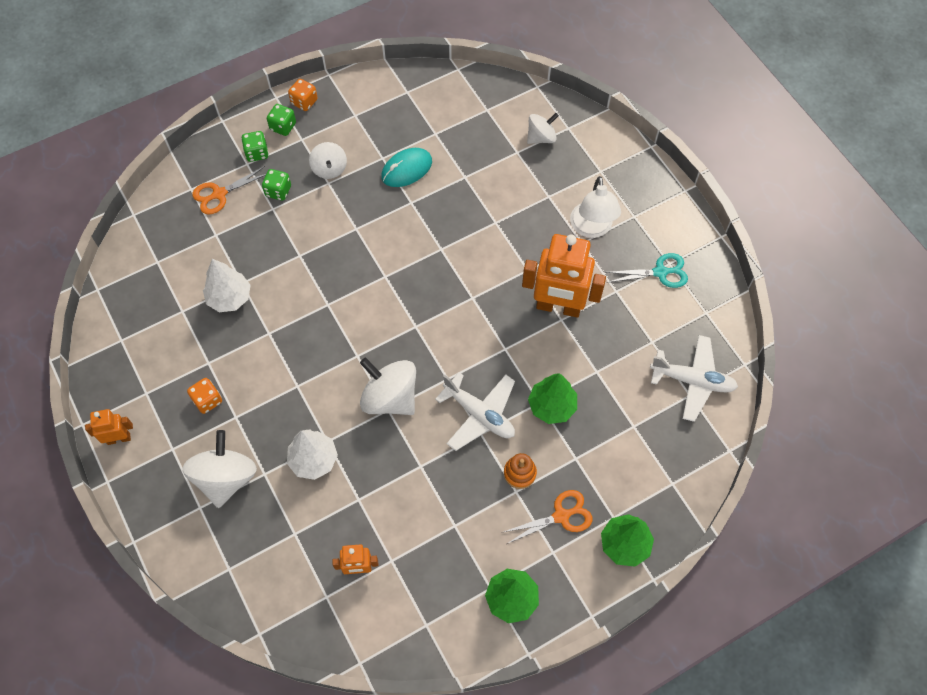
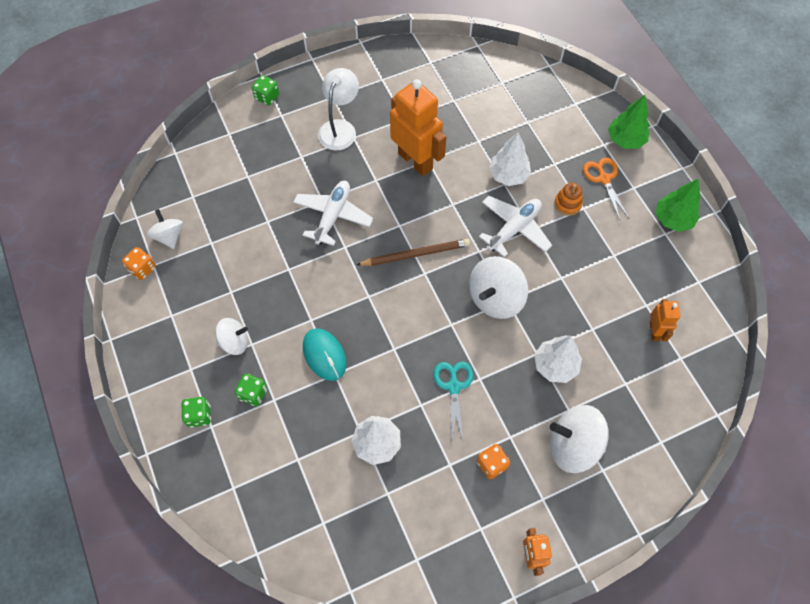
camera: 85 degrees left, 0 degrees up
orange scissors [192,166,266,215] -> none
green dice [267,104,296,136] -> green dice moved to [252,75,279,105]
orange dice [288,79,318,111] -> orange dice moved to [122,247,156,280]
turquoise mouse [381,148,432,187] -> turquoise mouse moved to [303,328,346,381]
orange robot [522,234,606,318] -> orange robot turned 60 degrees counterclockwise [390,79,446,176]
white spinning top [527,113,559,144] -> white spinning top moved to [147,209,183,249]
green tree [528,373,577,424] -> white tree [489,132,531,186]
white lamp [570,176,621,238] -> white lamp turned 75 degrees counterclockwise [318,68,359,150]
turquoise scissors [605,253,688,288] -> turquoise scissors moved to [433,361,473,442]
white plane [650,335,738,422] -> white plane moved to [293,181,373,246]
none -> brown pencil [357,239,470,266]

